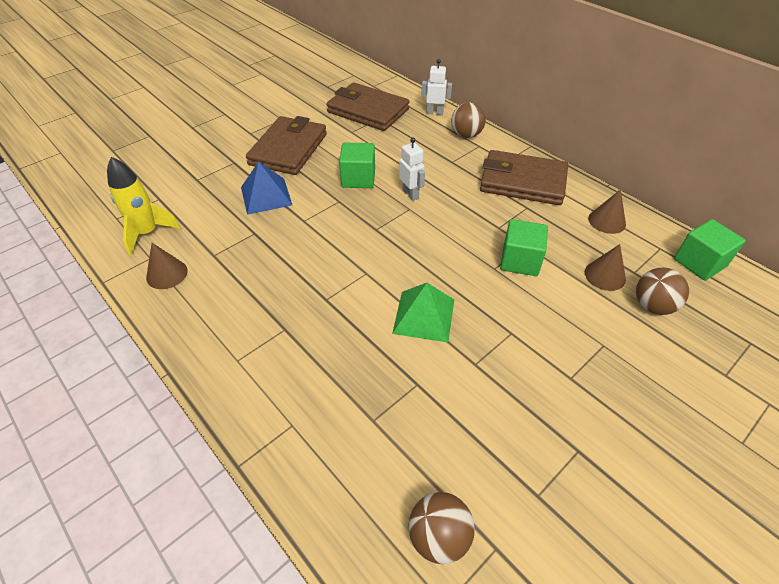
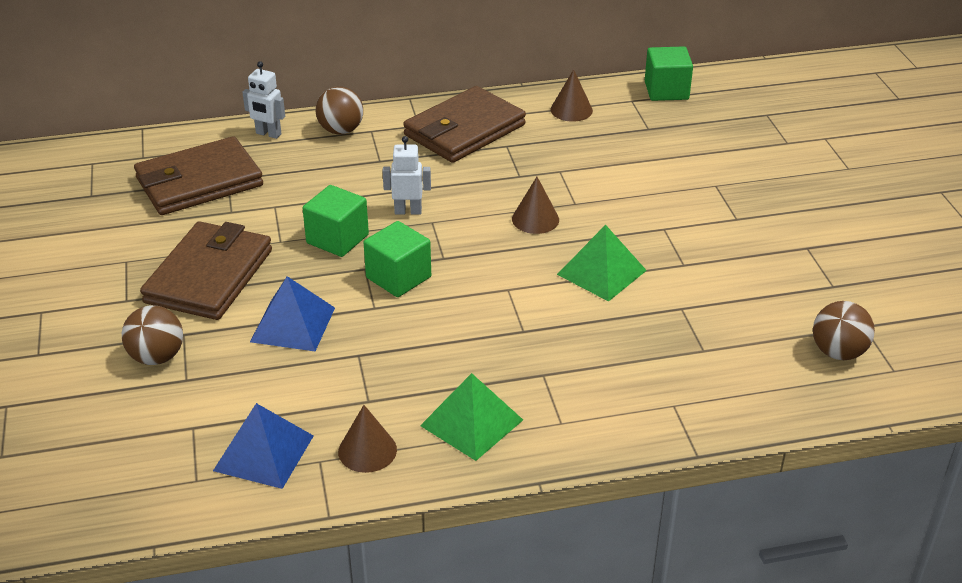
camera: 60 degrees left, 10 degrees down
yellow rocket [107,157,181,255] -> blue pyramid [213,403,314,489]
brown wallet [246,116,327,175] -> brown wallet turned 60 degrees clockwise [140,221,272,320]
white robot [421,59,452,115] -> white robot turned 105 degrees counterclockwise [242,61,285,139]
green cube [500,219,548,276] -> green cube moved to [363,221,431,297]
brown cone [585,244,626,291] -> brown cone moved to [512,177,559,234]
brown ball [636,268,689,315] -> brown ball moved to [122,306,183,365]
none -> green pyramid [420,373,523,461]

